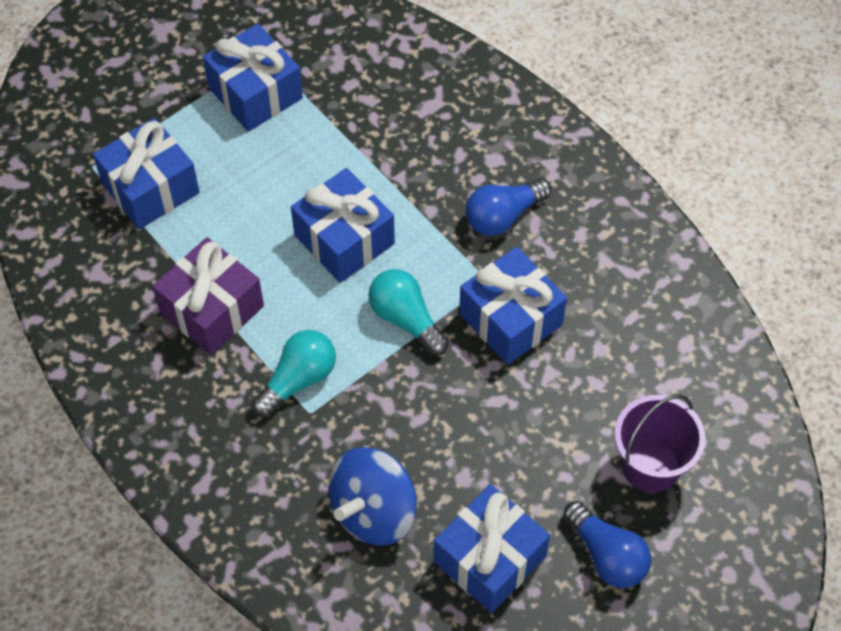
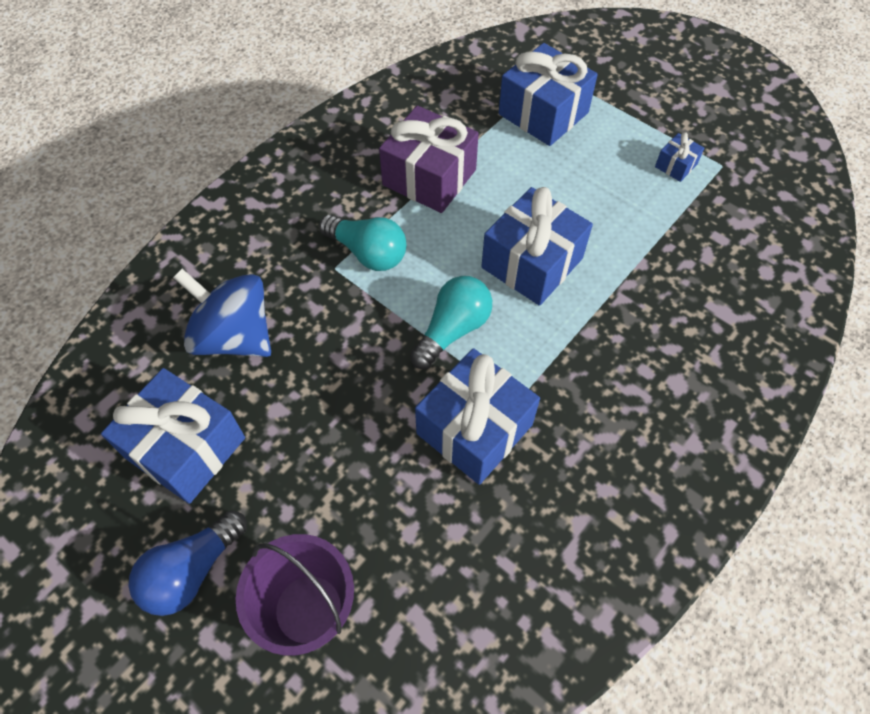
camera: 80 degrees right, 0 degrees up
blue gift [203,24,303,132] -> blue gift [655,133,704,182], size x0.46
blue light bulb [466,178,551,236] -> none

